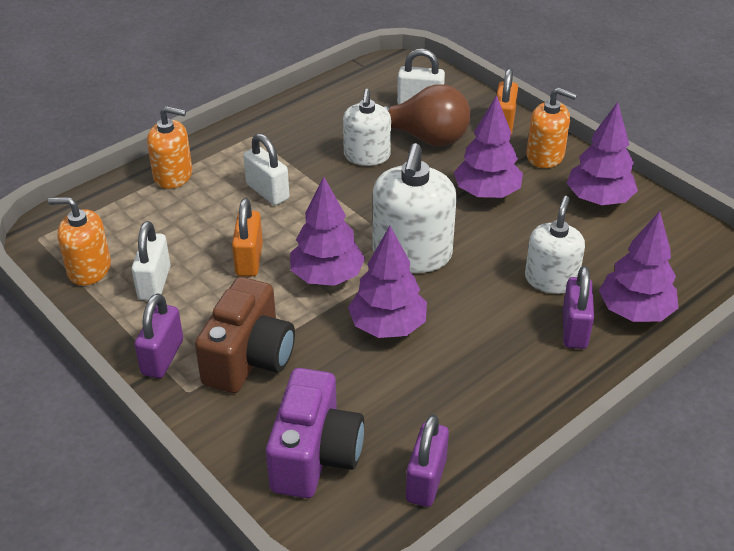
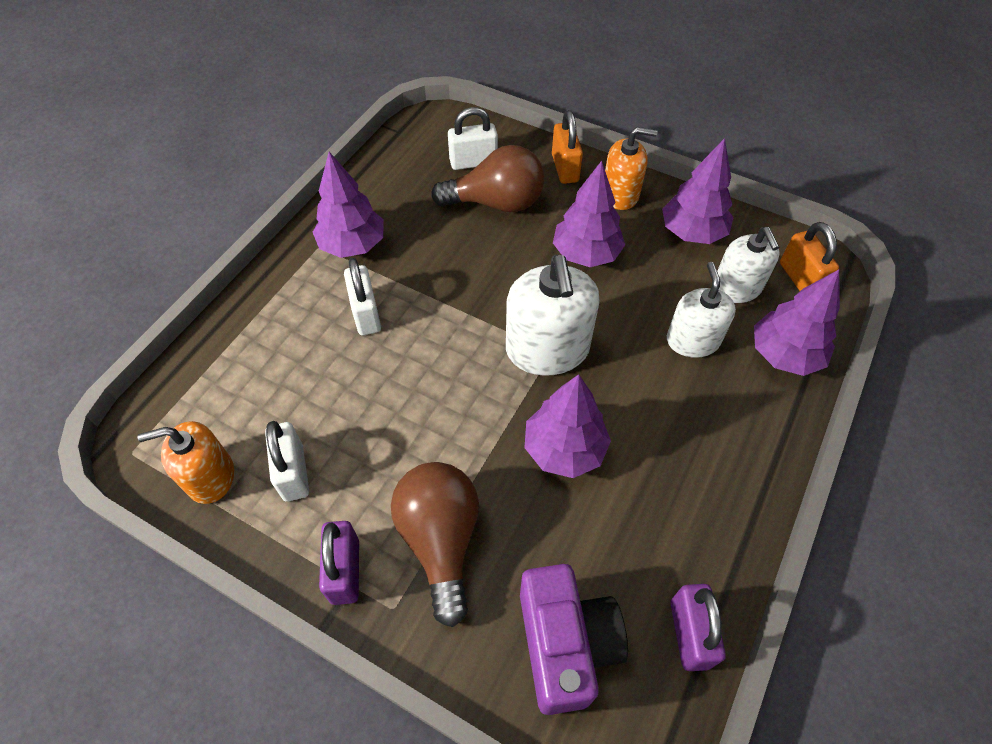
camera: 20 degrees left, 15 degrees up
orange soap dispenser [147,106,192,189] -> none
brown camera [195,277,295,393] -> brown light bulb [391,462,479,627]
orange padlock [232,198,263,277] -> orange padlock moved to [780,222,839,291]
white padlock [243,133,289,205] -> white padlock turned 45 degrees clockwise [344,258,381,335]
purple tree [290,177,365,286] -> purple tree moved to [313,152,384,258]
white soap dispenser [343,89,391,166] -> white soap dispenser moved to [717,227,780,303]
purple padlock [563,266,594,349] -> none

